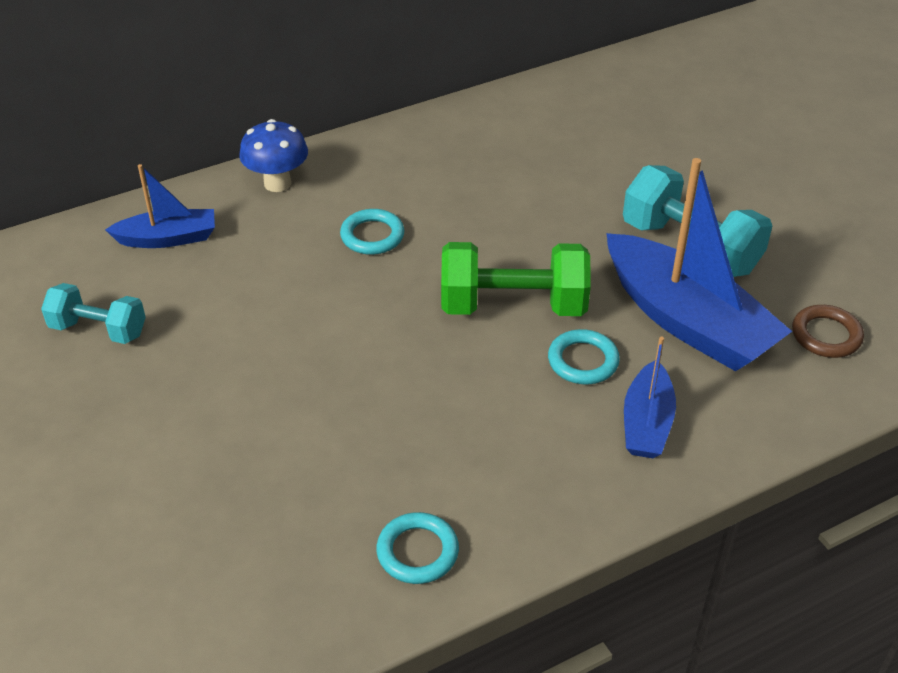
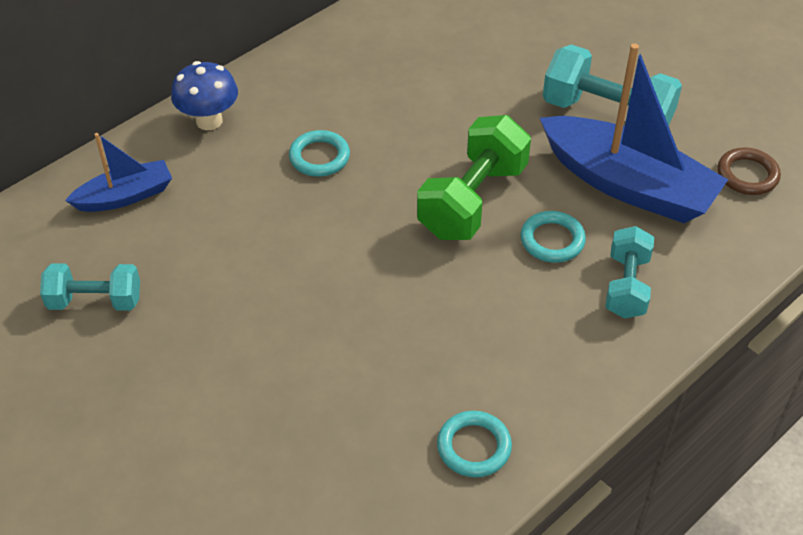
camera: 15 degrees left, 5 degrees up
green dumbbell [441,242,591,316] -> green dumbbell turned 45 degrees counterclockwise [417,115,531,240]
blue boat [624,337,676,458] -> turquoise dumbbell [605,226,654,319]

